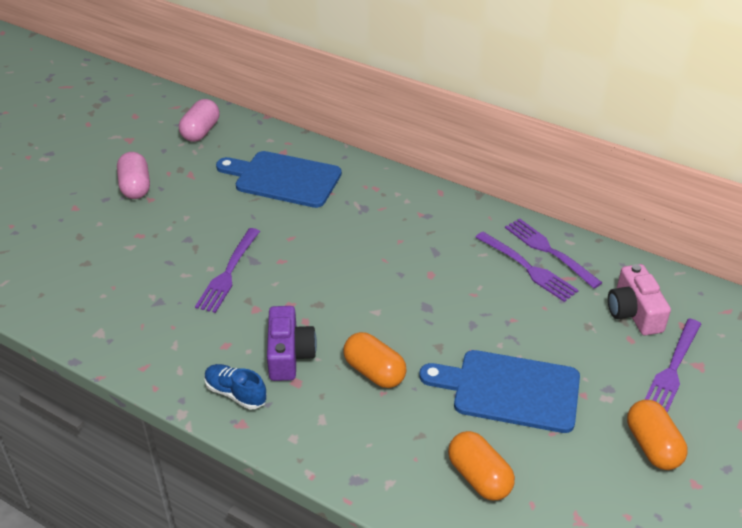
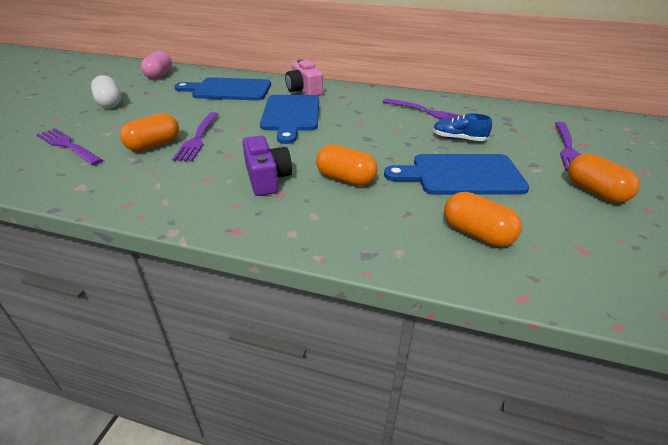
camera: 15 degrees left, 5 degrees down
pink capsule [117,152,150,199] -> white capsule [91,75,121,108]
blue shoe [204,364,267,409] -> blue shoe moved to [433,113,492,141]
purple fork [505,218,602,289] -> purple fork moved to [36,128,103,166]
pink camera [608,264,671,335] -> pink camera moved to [285,59,323,96]
none -> orange capsule [120,113,179,151]
none -> blue cutting board [260,95,319,144]

